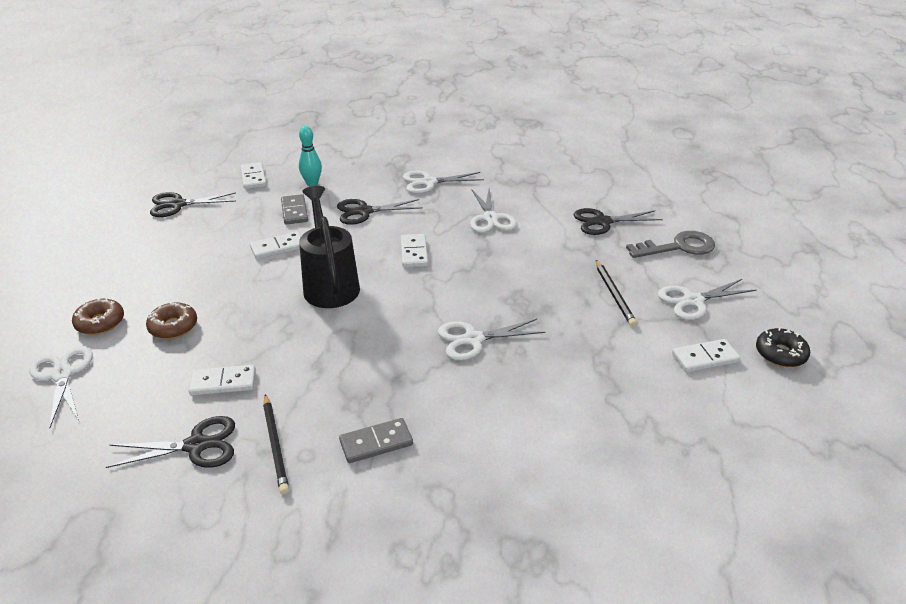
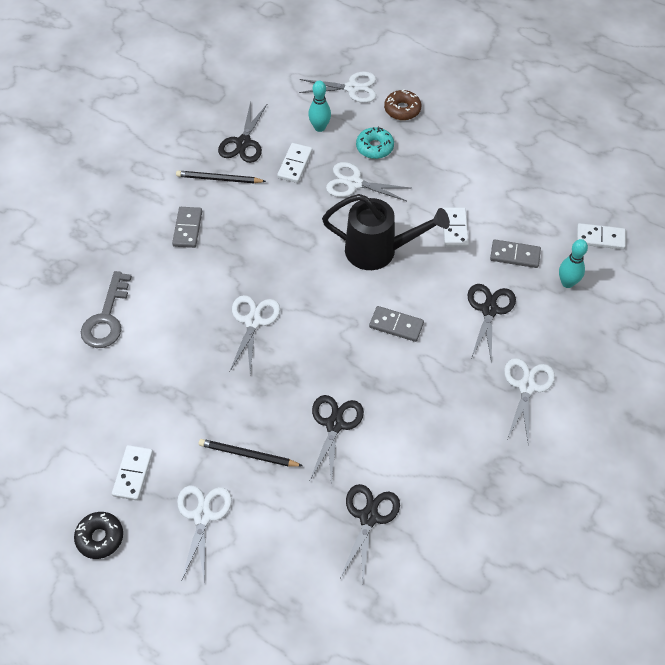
camera: 115 degrees right, 20 degrees up
brown donut [146,301,197,339] -> turquoise donut [356,126,394,159]
black scissors [150,192,236,217] -> black scissors moved to [310,395,364,485]
white domino [401,234,428,267] -> grey domino [369,306,424,342]
white scissors [470,188,517,233] -> white scissors moved to [326,162,410,201]
grey key [626,231,715,258] -> grey key moved to [81,271,132,348]
none -> turquoise bowling pin [308,81,331,132]

